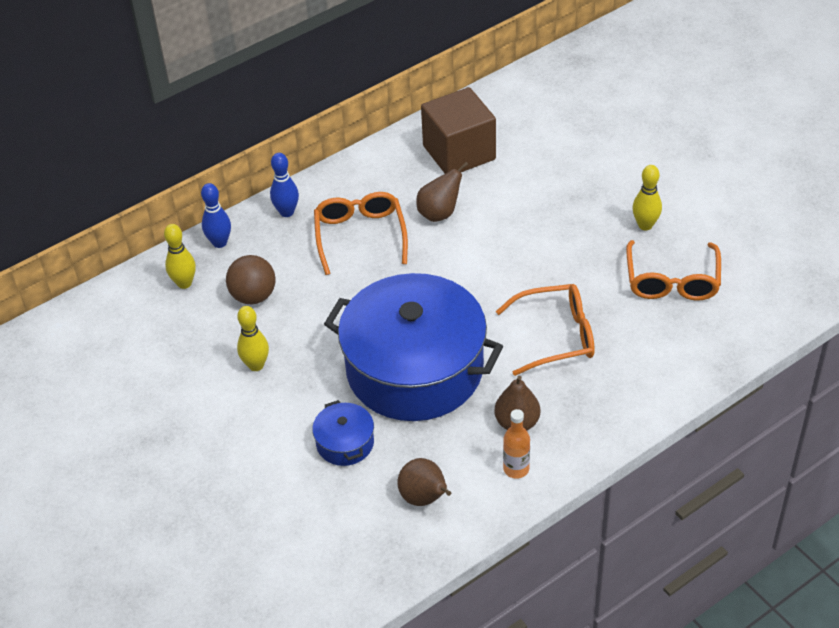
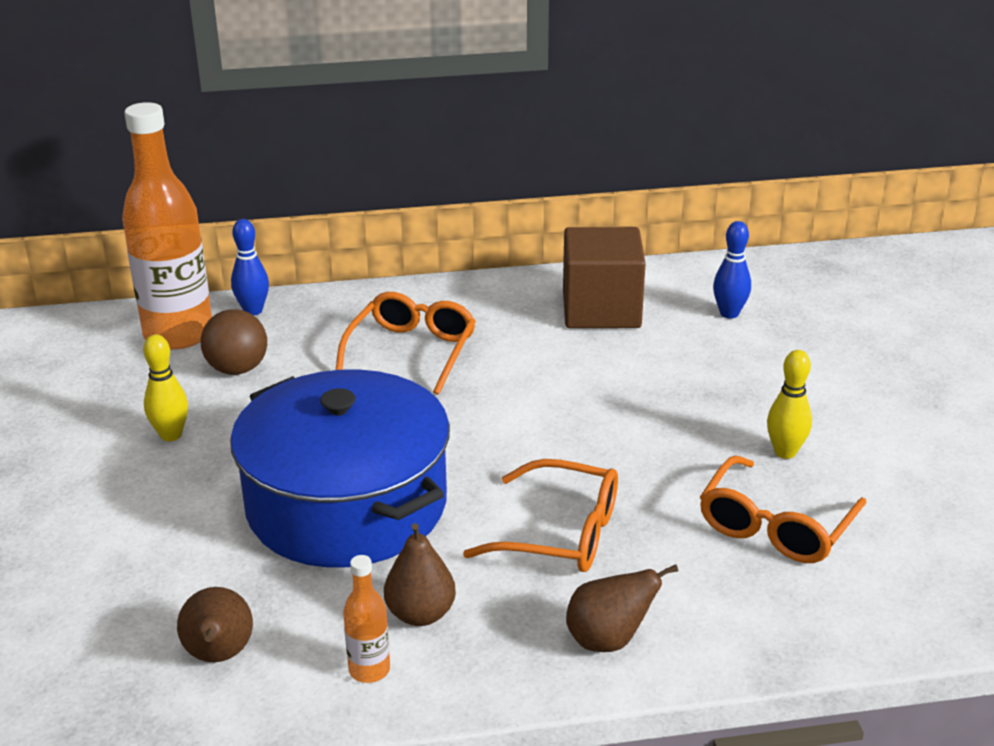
camera: 25 degrees right, 15 degrees down
yellow bowling pin [164,224,196,289] -> orange bottle [122,102,212,350]
blue bowling pin [270,153,299,217] -> blue bowling pin moved to [713,221,751,319]
blue pot [312,400,374,466] -> none
brown pear [416,162,468,222] -> brown pear moved to [566,565,678,652]

